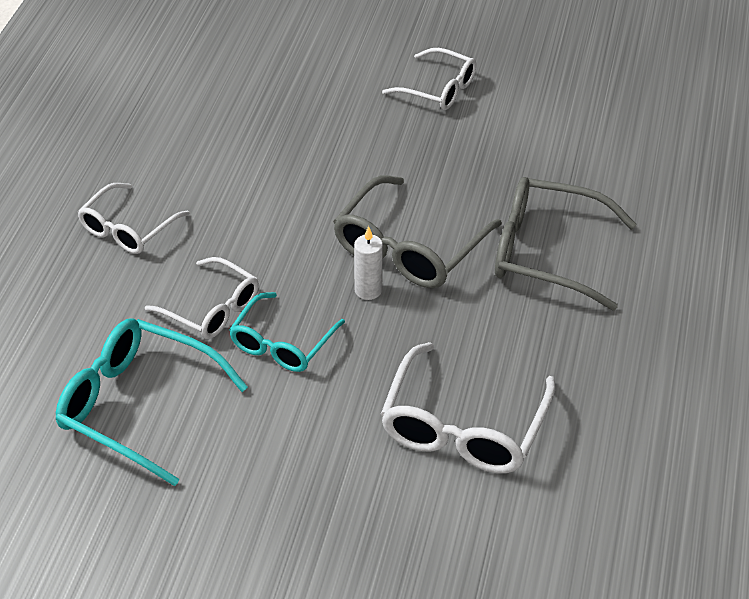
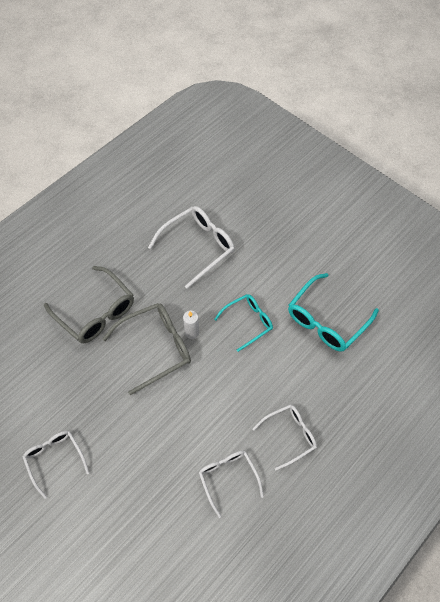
camera: 150 degrees left, 15 degrees up
turquoise glasses [56,318,248,486] -> turquoise glasses turned 75 degrees clockwise [288,273,379,352]
white glasses [145,257,259,339] -> white glasses moved to [199,451,264,518]

